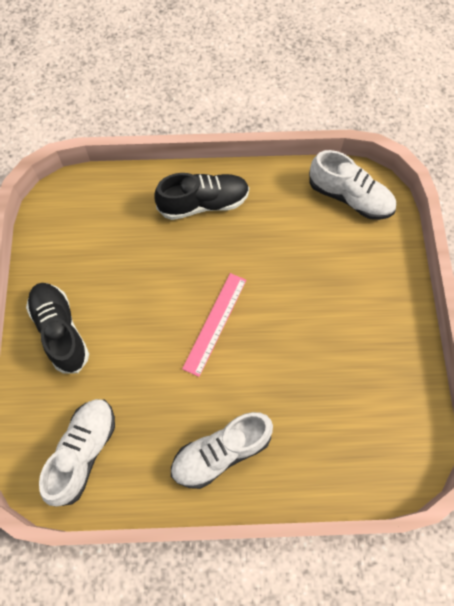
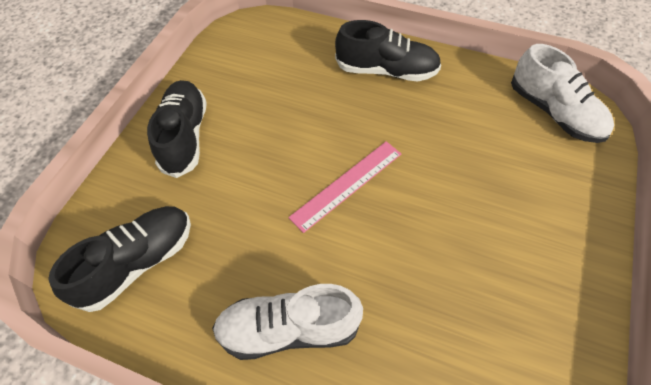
camera: 25 degrees right, 10 degrees down
white shoe [39,399,115,507] -> black shoe [48,206,191,312]

